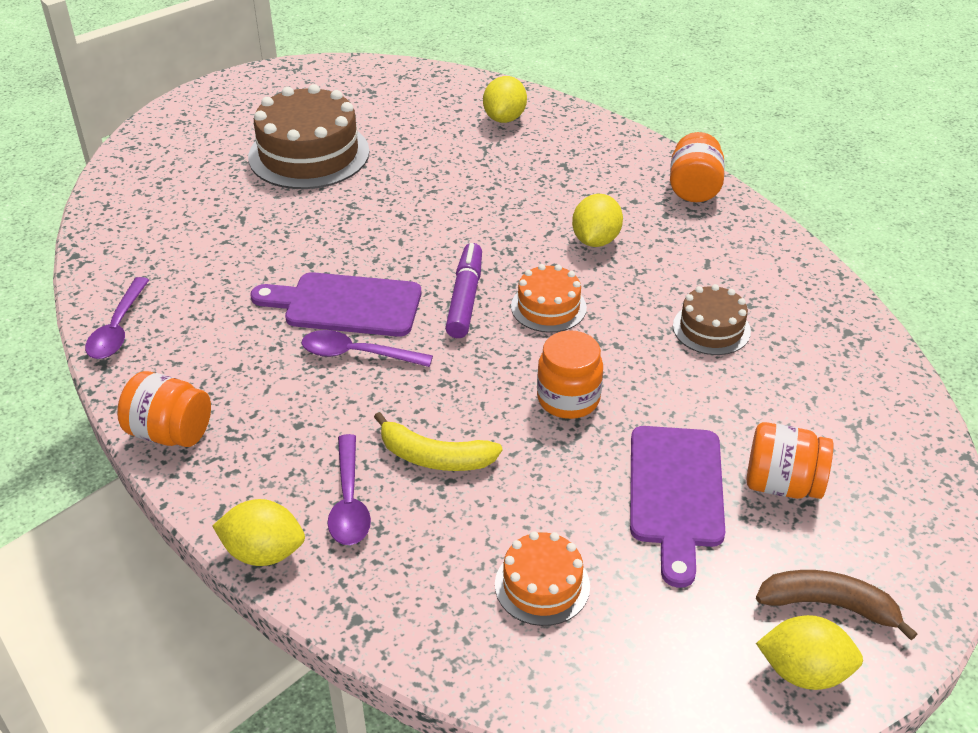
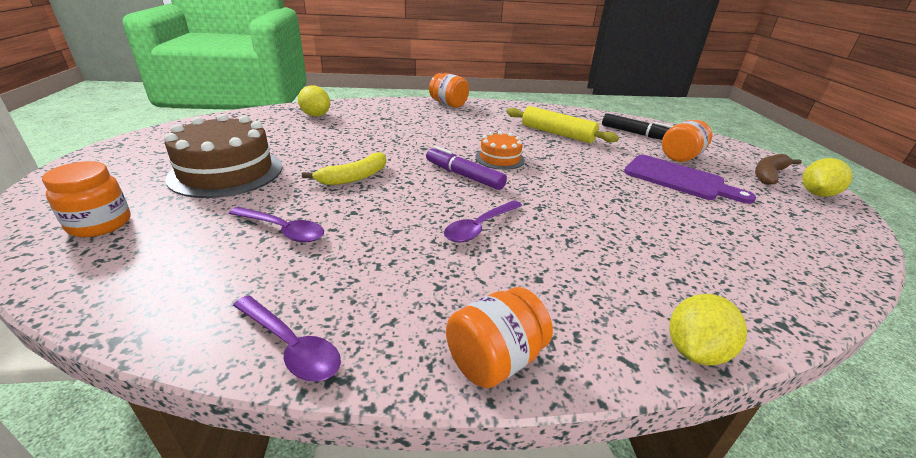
camera: 60 degrees left, 10 degrees down
purple cutting board [250,272,421,337] -> none
purple spoon [327,434,371,545] -> purple spoon moved to [228,207,324,242]
yellow banana [374,412,502,471] -> yellow banana moved to [302,152,386,185]
orange cake [495,531,590,626] -> none
orange jar [537,330,603,419] -> orange jar moved to [42,161,131,237]
yellow lemon [572,194,623,247] -> none
brown cake [673,284,751,355] -> yellow rolling pin [506,106,619,143]
none -> black marker [602,113,673,140]

